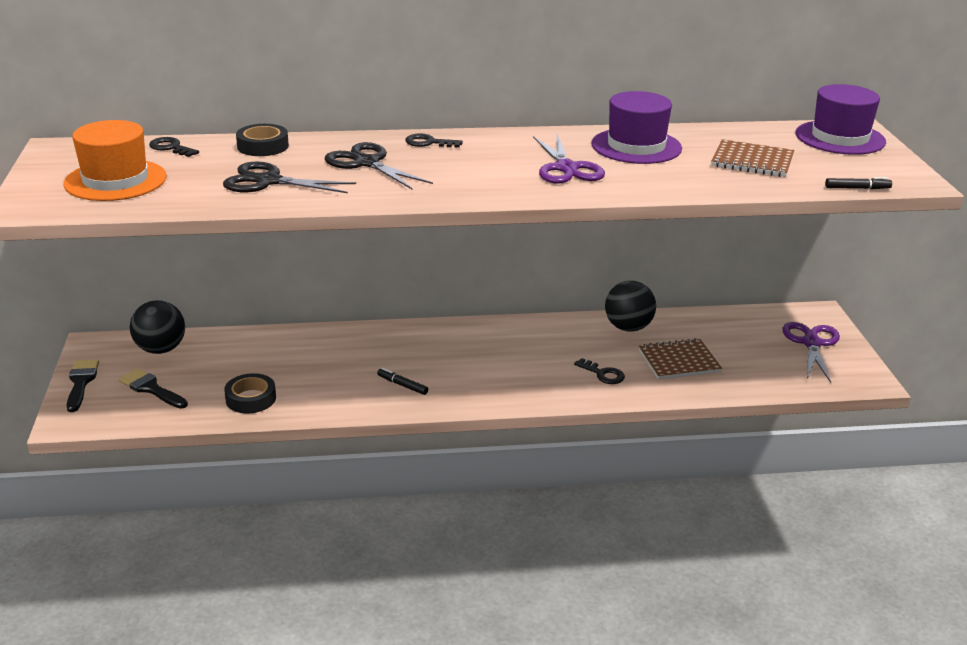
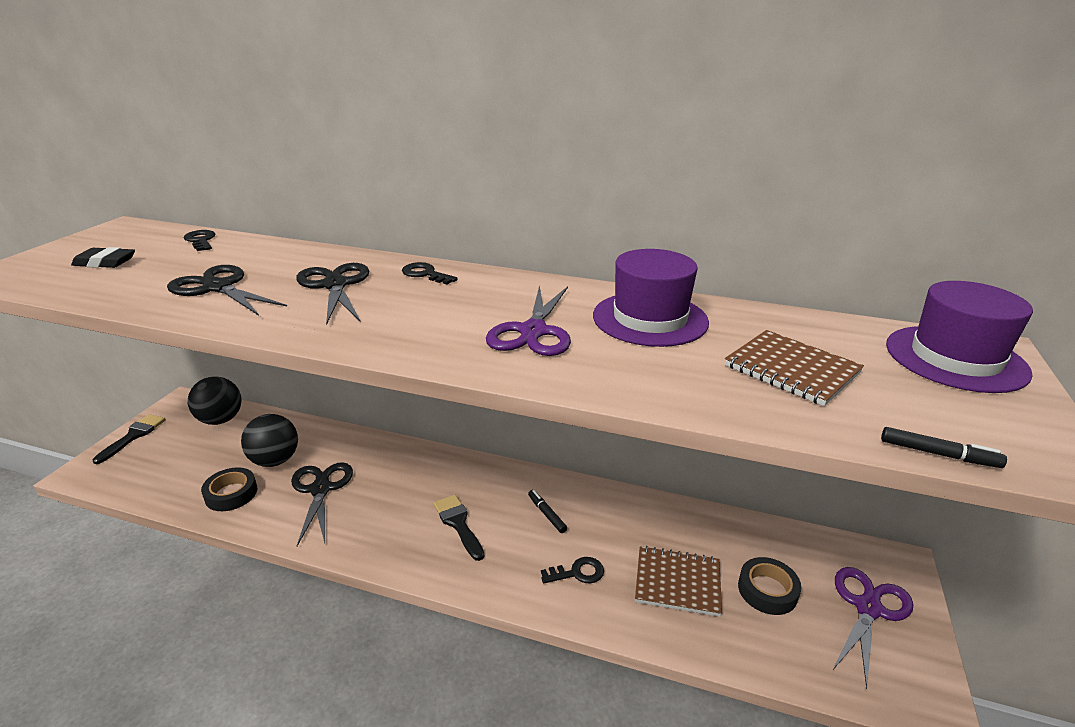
camera: 25 degrees right, 0 degrees up
orange hat [64,120,167,201] -> black eraser [71,247,135,268]
black brush [119,369,188,409] -> black brush moved to [433,495,484,561]
black tape [236,124,289,156] -> black tape moved to [738,557,801,615]
black marker [377,368,428,395] -> black marker moved to [528,490,567,533]
black key [574,358,625,384] -> black key turned 75 degrees counterclockwise [541,557,604,583]
black ball [605,281,656,332] -> black ball moved to [241,414,298,467]
none -> black scissors [291,462,353,546]

